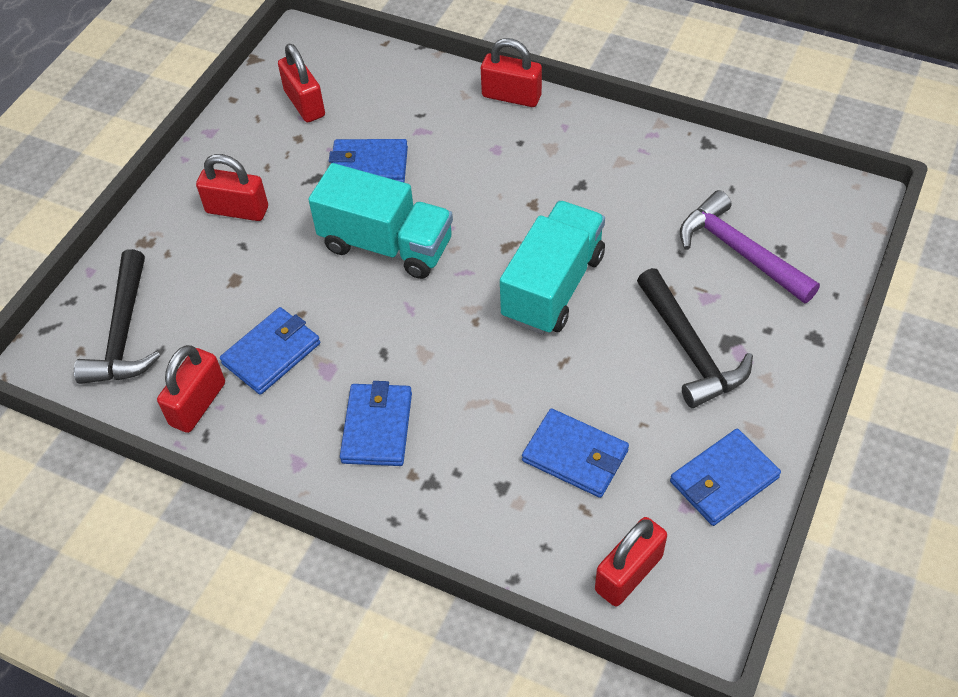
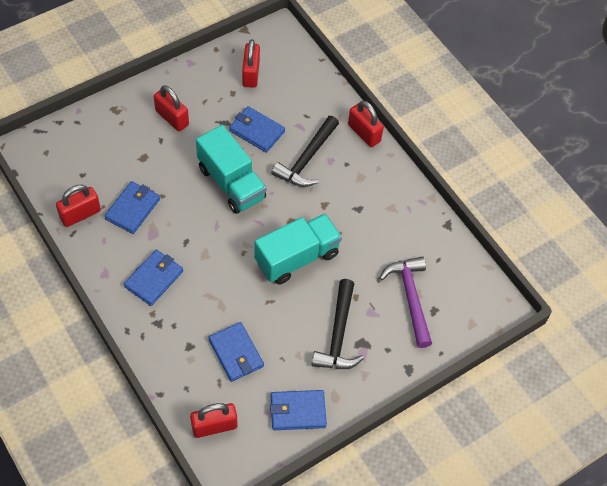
camera: 25 degrees right, 5 degrees up
black hammer [74,249,161,384] -> black hammer moved to [271,116,339,187]
blue wallet [220,307,320,395] -> blue wallet turned 45 degrees counterclockwise [104,181,160,234]

